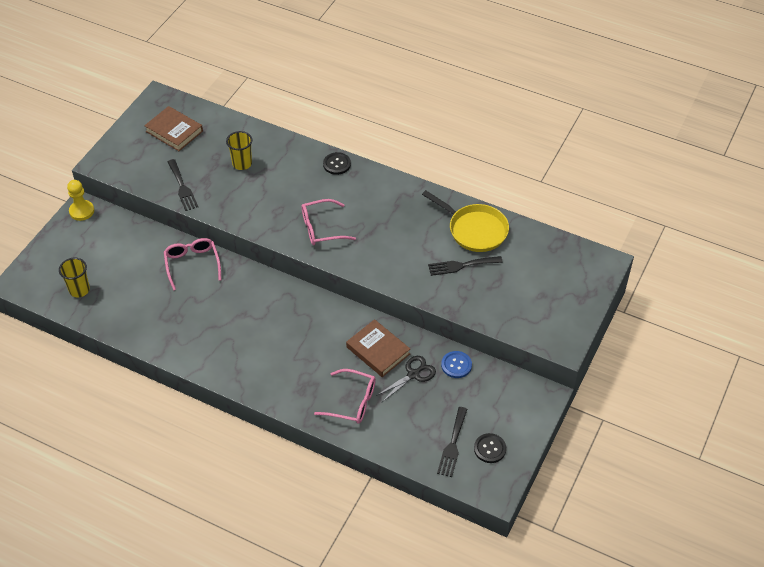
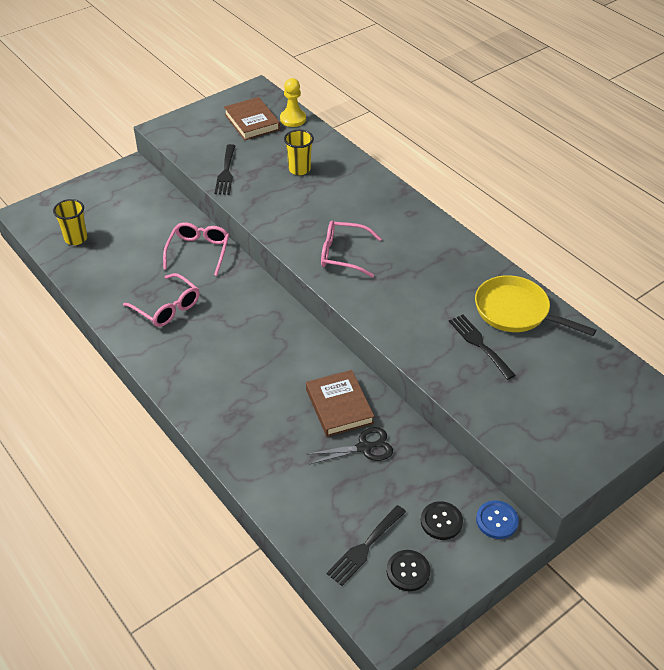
camera: 25 degrees right, 5 degrees down
yellow pawn [67,180,94,221] -> yellow pawn moved to [280,78,306,127]
pink glasses [314,369,376,424] -> pink glasses moved to [123,273,200,327]
black button [323,152,351,175] -> black button moved to [421,501,463,540]
yellow pan [422,190,509,252] -> yellow pan turned 150 degrees clockwise [475,275,596,336]
black fork [428,256,503,276] -> black fork turned 45 degrees clockwise [449,315,516,380]
blue button [441,351,472,378] -> blue button moved to [476,500,519,539]

